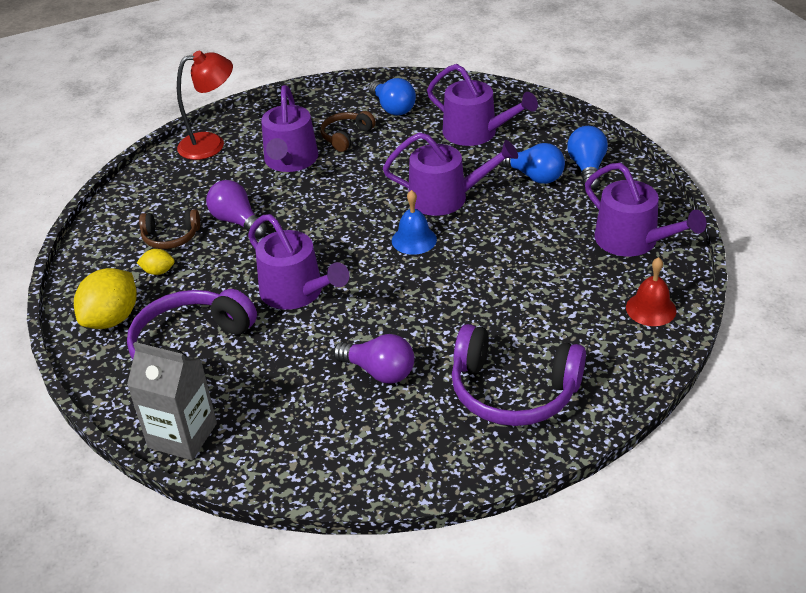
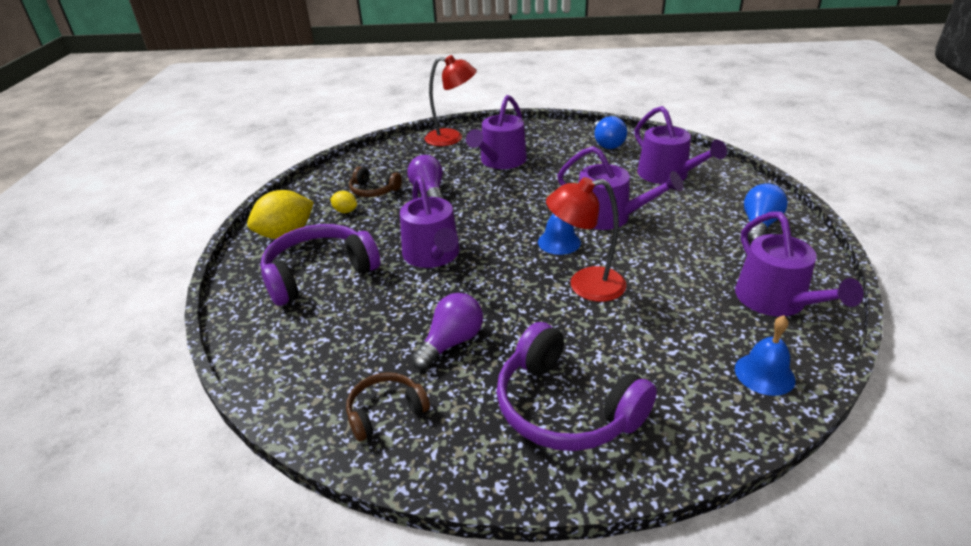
camera: 25 degrees right, 5 degrees down
grey carton [127,342,217,460] -> none
brown headphones [320,111,376,152] -> brown headphones moved to [346,372,430,442]
purple light bulb [333,334,414,384] -> purple light bulb turned 105 degrees counterclockwise [411,293,483,370]
blue light bulb [499,143,565,184] -> none
red bell [626,257,676,326] -> blue bell [735,315,796,396]
none -> red lamp [546,177,627,302]

